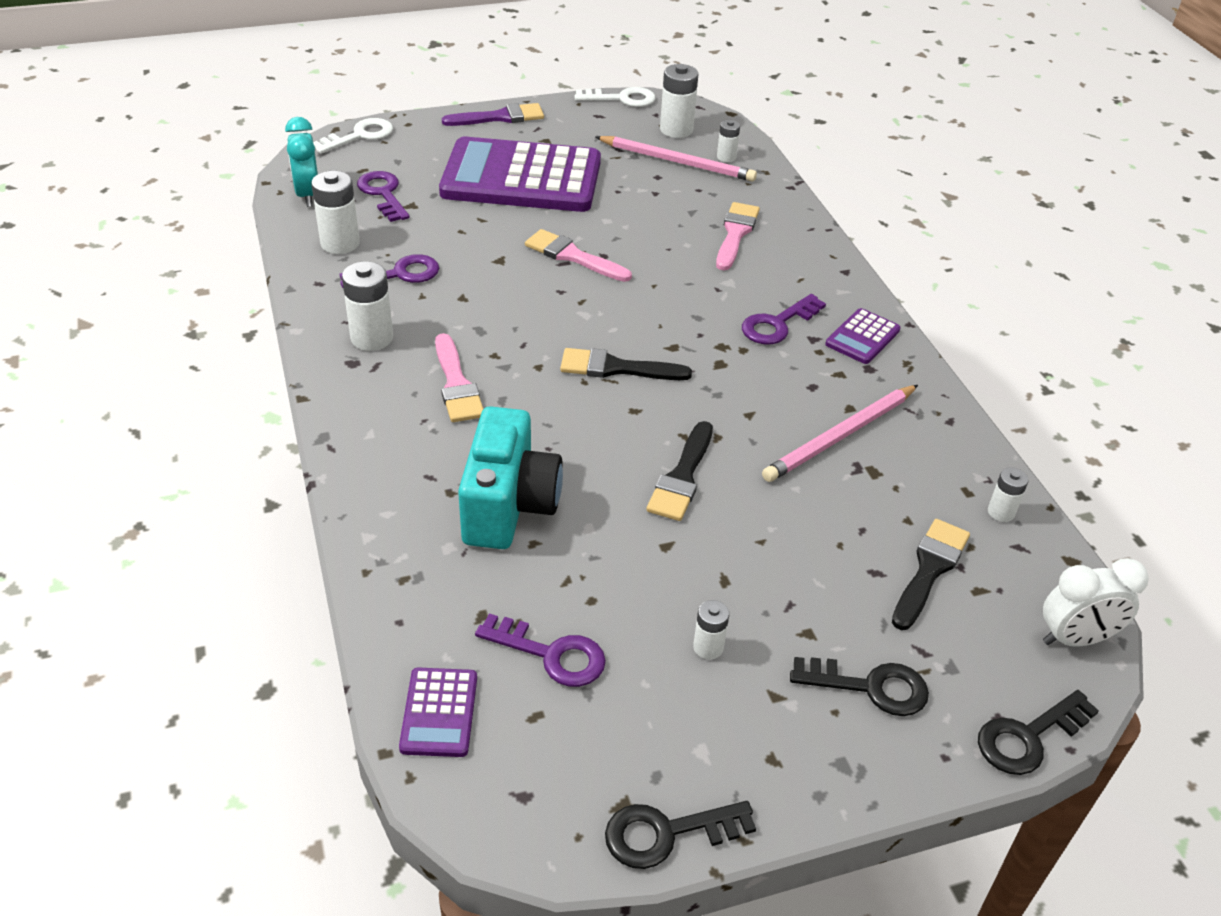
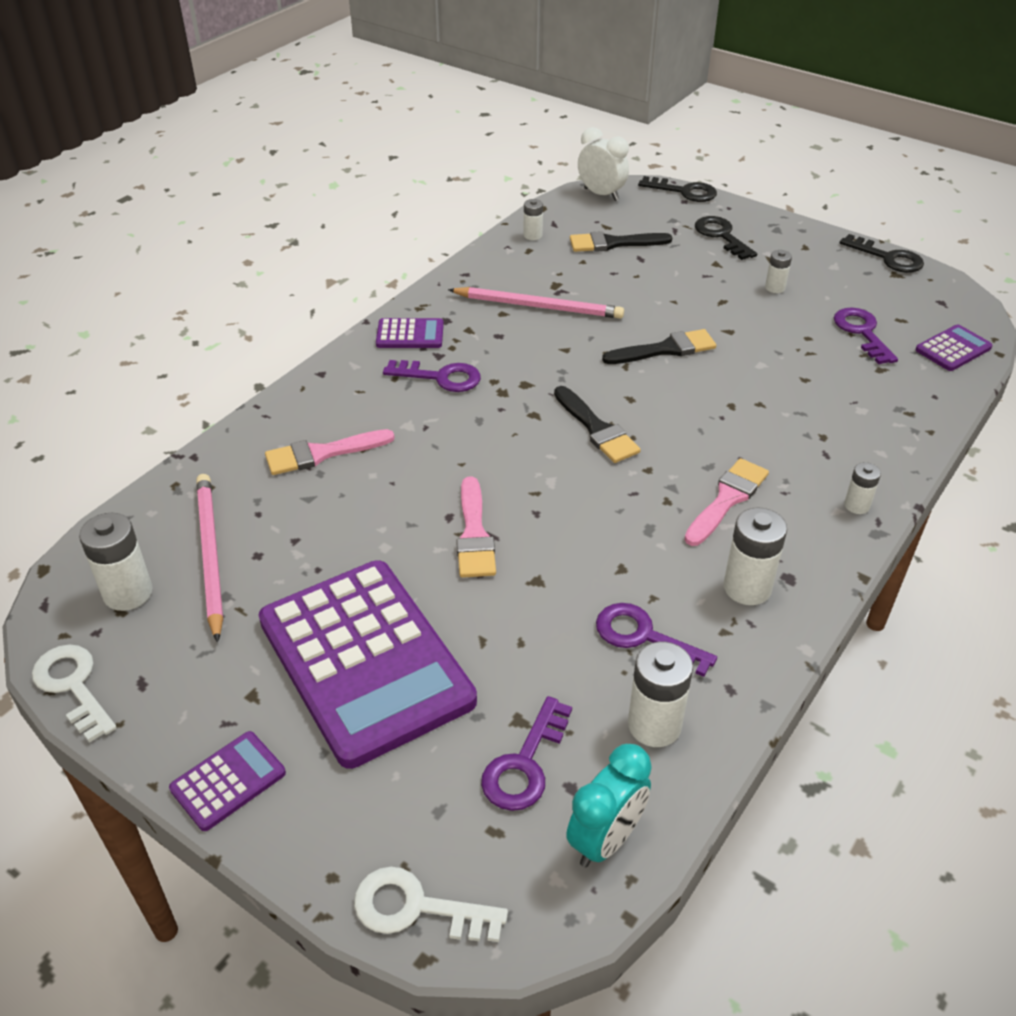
camera: 125 degrees left, 0 degrees up
purple brush [442,103,544,126] -> purple calculator [169,731,286,831]
turquoise camera [458,406,563,549] -> none
white battery [717,120,740,162] -> white battery moved to [844,462,881,514]

